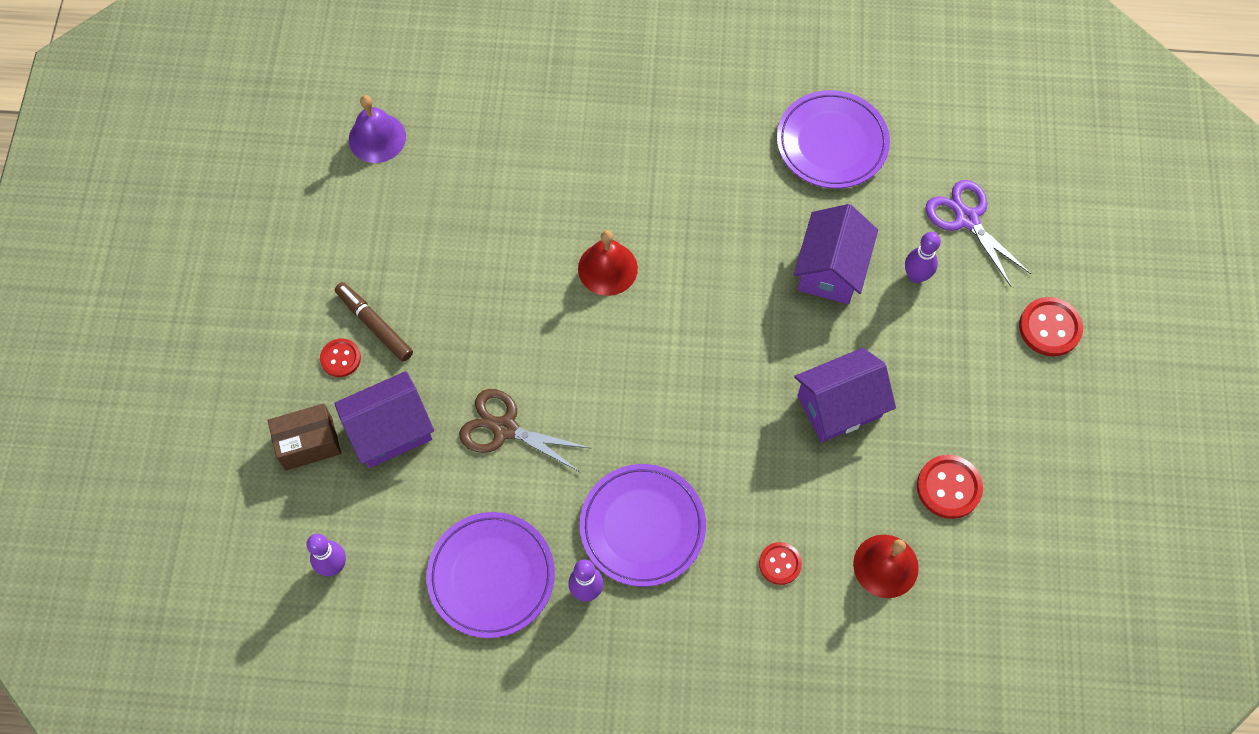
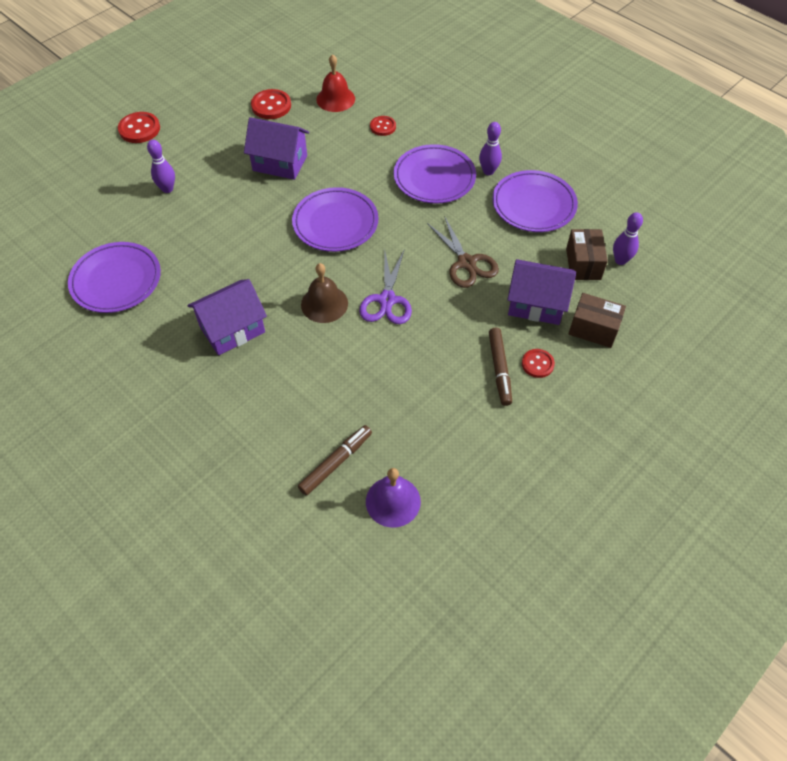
camera: 140 degrees left, 10 degrees down
red bell [578,230,638,296] -> brown bell [301,263,348,323]
purple house [794,204,878,304] -> purple house moved to [188,279,267,355]
purple scissors [926,180,1031,286] -> purple scissors moved to [359,251,412,324]
none -> purple plate [292,187,378,252]
none -> brown marker [298,425,372,496]
none -> brown box [566,229,608,280]

